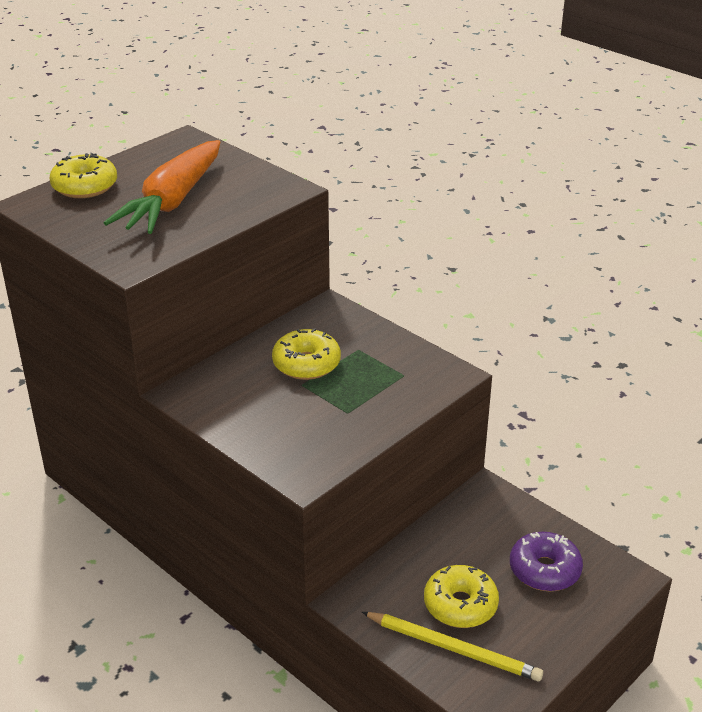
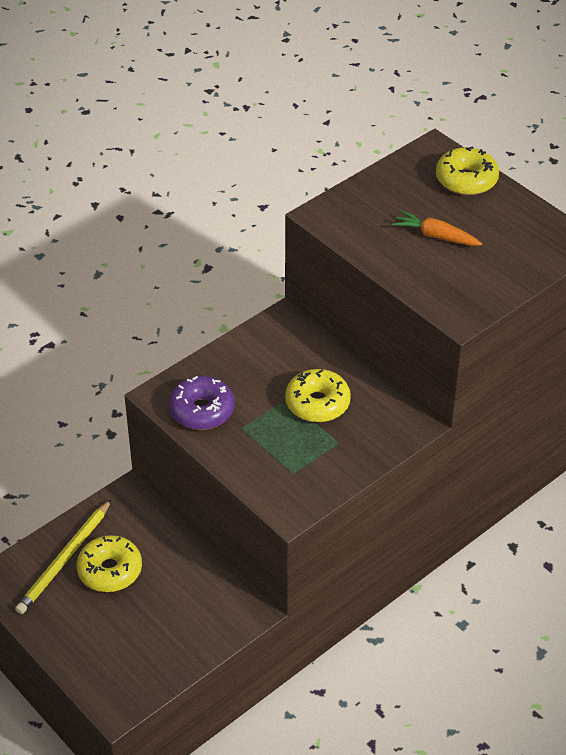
camera: 95 degrees right, 10 degrees up
orange carrot [104,140,220,234] -> orange carrot [392,210,482,246], size x0.49
purple donut [510,532,583,591] -> purple donut moved to [169,376,234,430]

